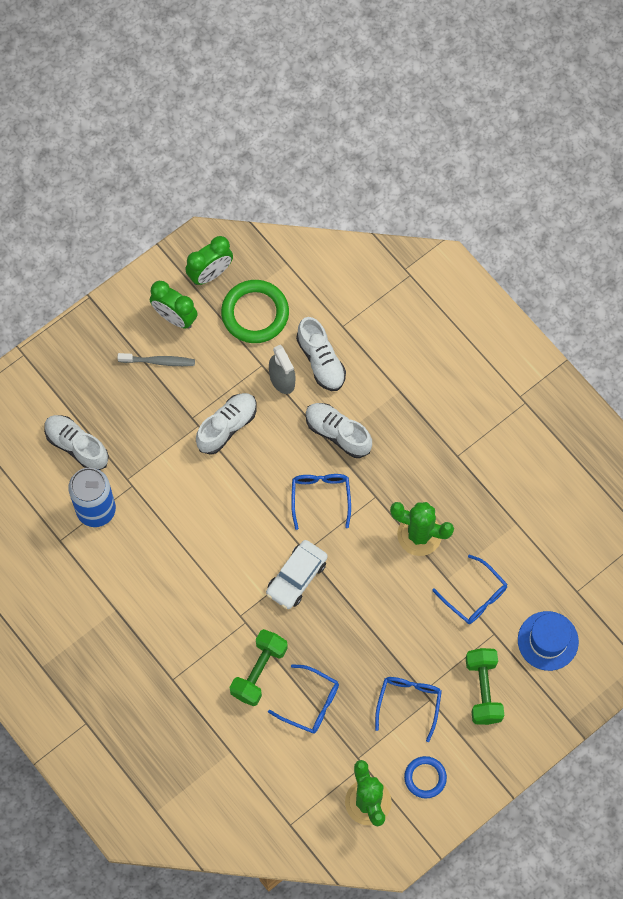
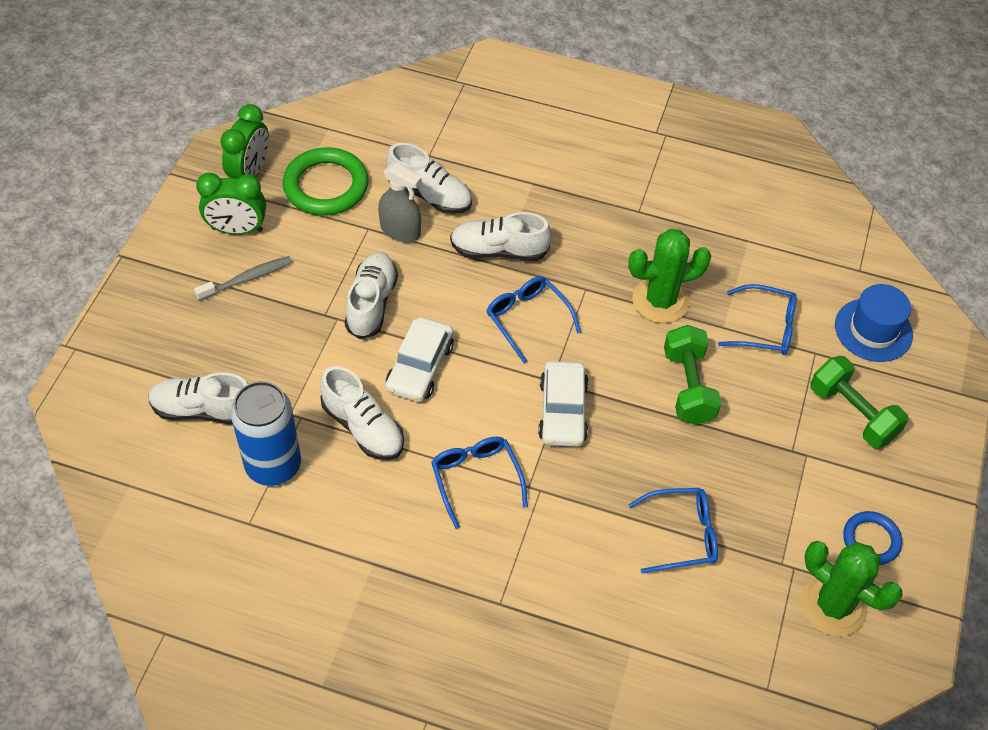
camera: 35 degrees left, 15 degrees down
green dumbbell [230,629,288,706] -> green dumbbell moved to [664,325,721,425]
blue glasses [375,677,442,742] -> blue glasses moved to [431,437,528,529]
none -> white shoe [320,366,404,460]
none -> white car [385,317,454,402]

